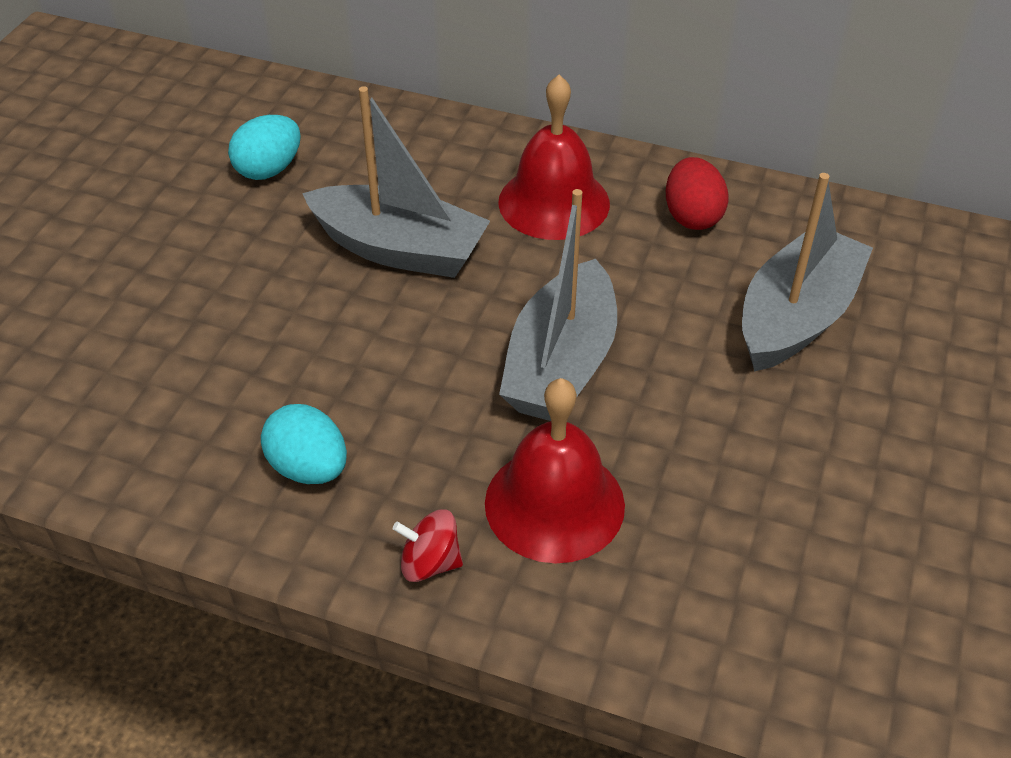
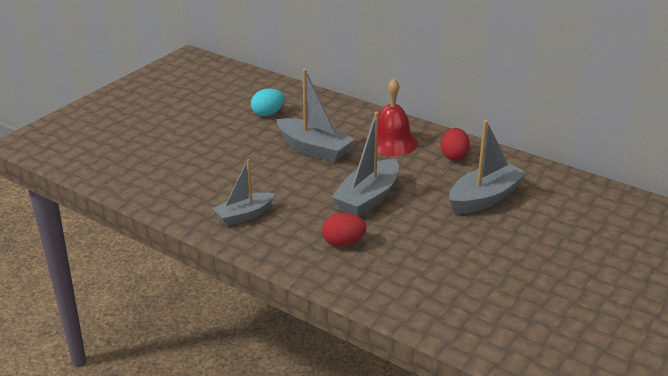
camera: 15 degrees right, 15 degrees down
turquoise egg [261,404,347,484] -> grey boat [213,159,275,226]
red spinning top [393,509,463,582] -> none
red bell [485,378,625,564] -> red egg [322,213,367,247]

